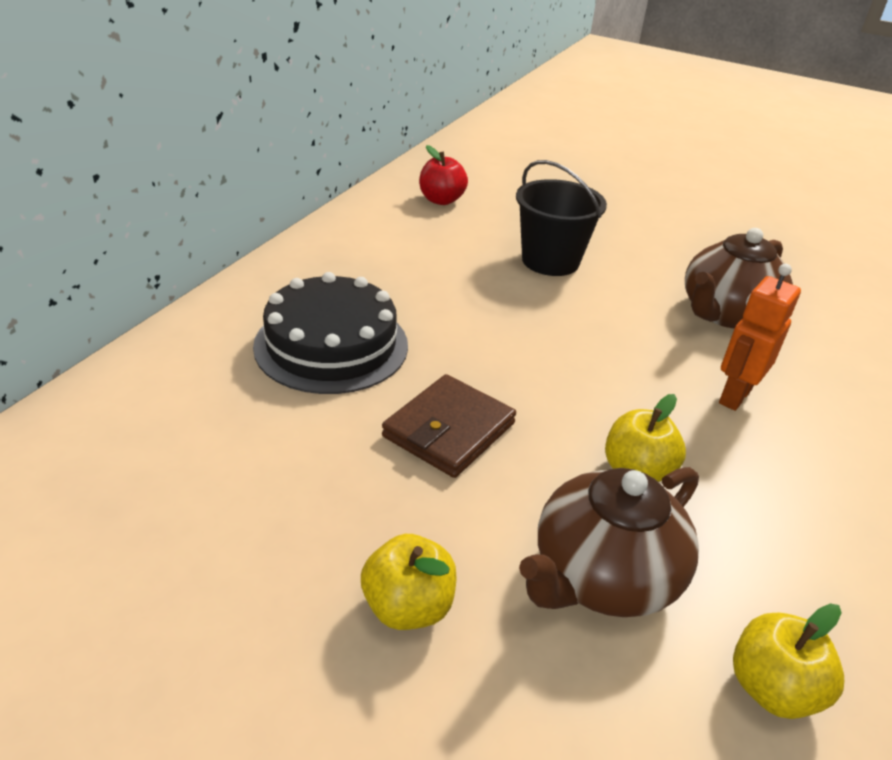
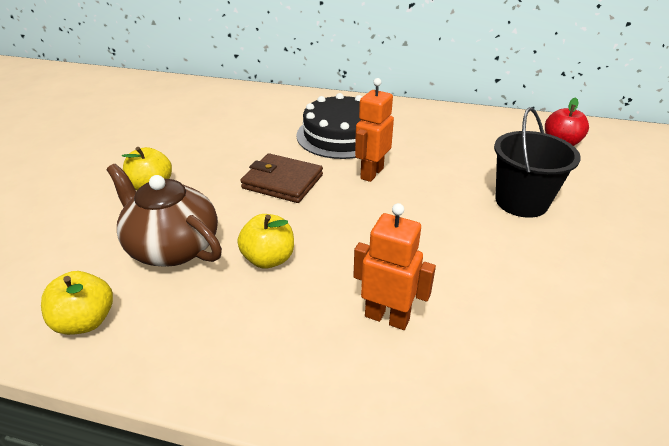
camera: 80 degrees right, 0 degrees up
brown teapot [685,228,793,328] -> none
none -> orange robot [355,78,394,182]

